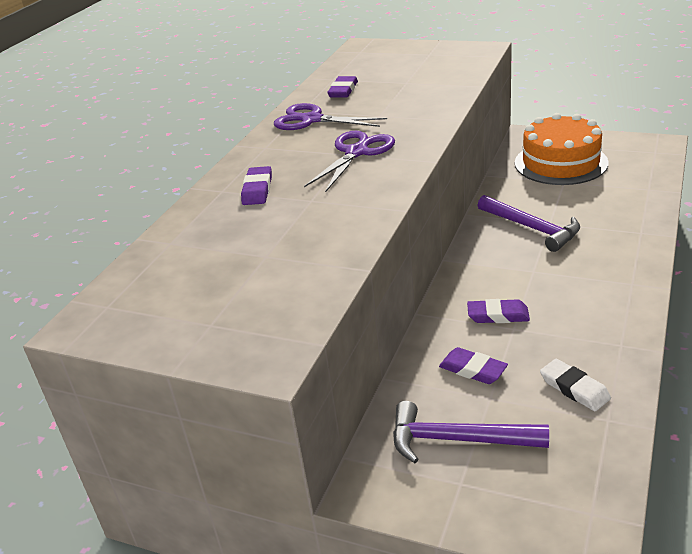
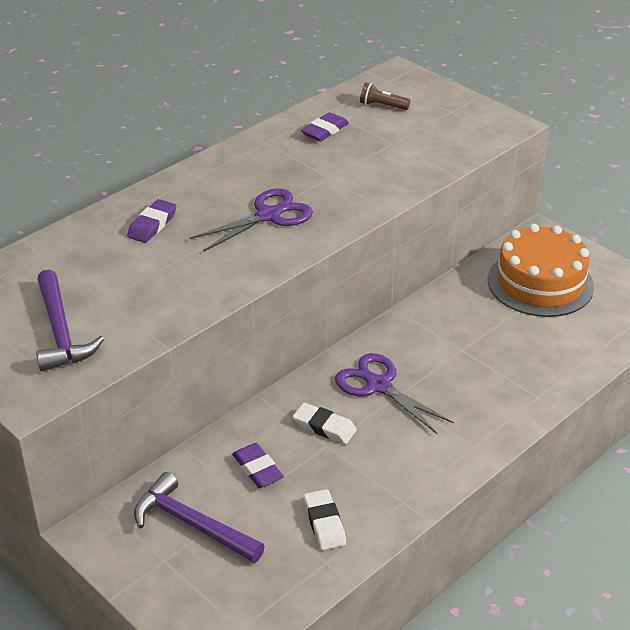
camera: 20 degrees right, 5 degrees up
purple scissors [274,103,387,130] -> purple scissors moved to [335,353,454,434]
purple eraser [467,299,530,323] -> white eraser [293,403,357,444]
purple hammer [478,195,580,252] -> purple hammer moved to [36,270,104,371]
none -> brown flashlight [360,83,411,110]

